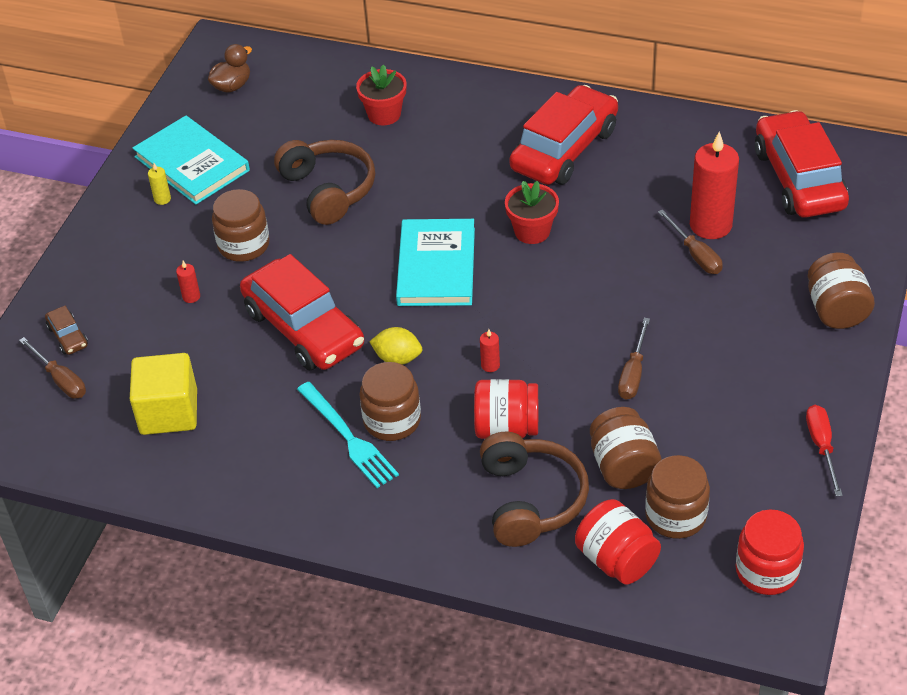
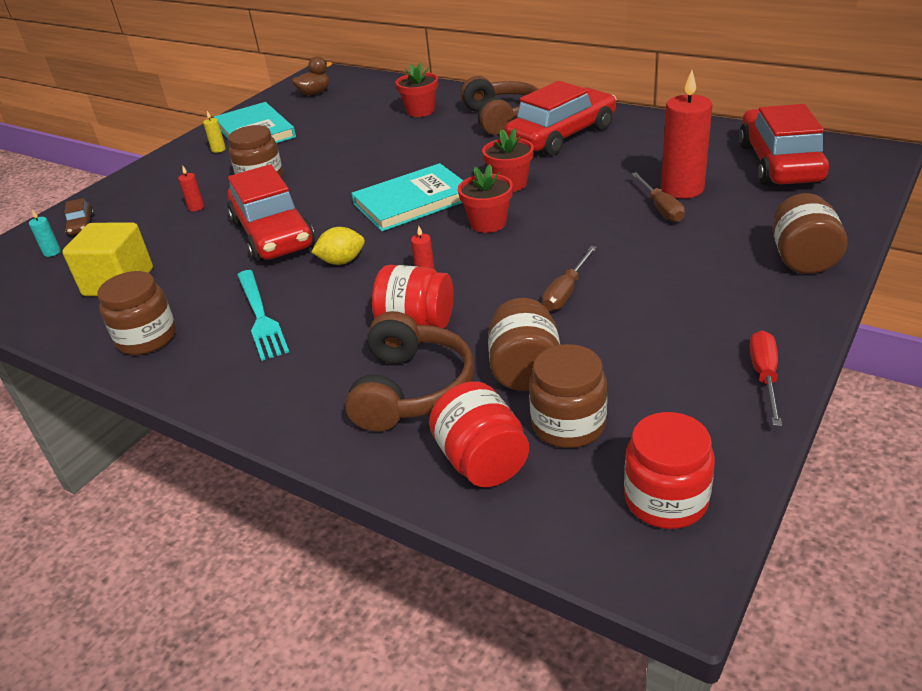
camera: 15 degrees right, 10 degrees down
brown screwdriver [19,337,86,398] -> turquoise candle [29,209,61,257]
brown headphones [274,140,375,225] -> brown headphones moved to [461,76,538,135]
brown jar [360,362,421,441] -> brown jar moved to [97,271,176,355]
yellow lemon [369,327,422,365] -> yellow lemon turned 45 degrees counterclockwise [311,227,365,265]
turquoise book [396,219,475,306] -> turquoise book turned 45 degrees clockwise [351,163,463,231]
none -> red flower pot [458,164,513,233]

